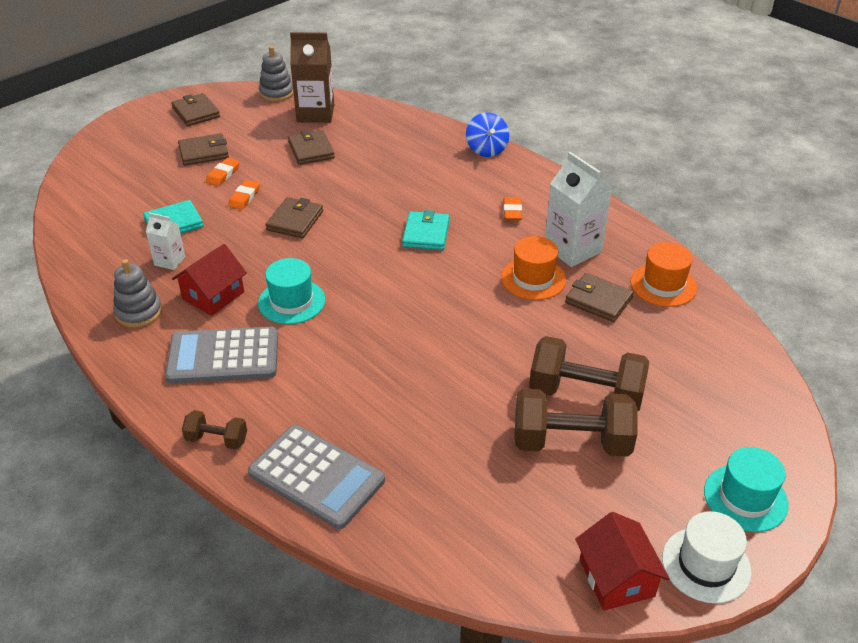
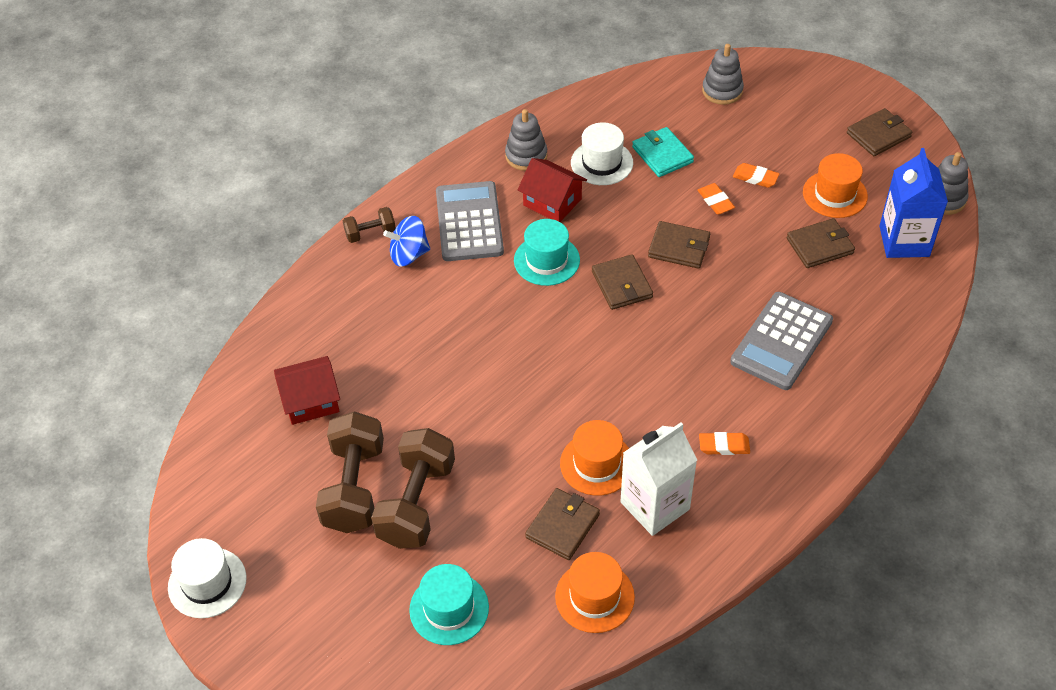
camera: 90 degrees right, 10 degrees up
white carton [146,212,185,270] -> white hat [571,122,633,185]
brown wallet [178,133,229,165] -> brown wallet moved to [592,254,653,310]
brown dumbbell [182,410,247,450] -> brown dumbbell turned 60 degrees clockwise [343,207,396,243]
orange eraser [228,180,260,210] -> orange eraser turned 45 degrees clockwise [697,183,735,215]
grey calculator [248,425,385,529] -> grey calculator moved to [730,292,833,390]
brown carton [290,32,334,123] -> blue carton [879,148,948,258]
turquoise wallet [402,210,450,250] -> none
blue spinning top [466,112,509,157] -> blue spinning top moved to [383,216,430,267]
red house [575,512,670,610] -> red house moved to [274,356,340,425]
turquoise hat [704,447,789,532] -> turquoise hat moved to [409,564,489,645]
none -> grey stacking toy [702,44,744,105]
none -> orange hat [803,153,868,218]

